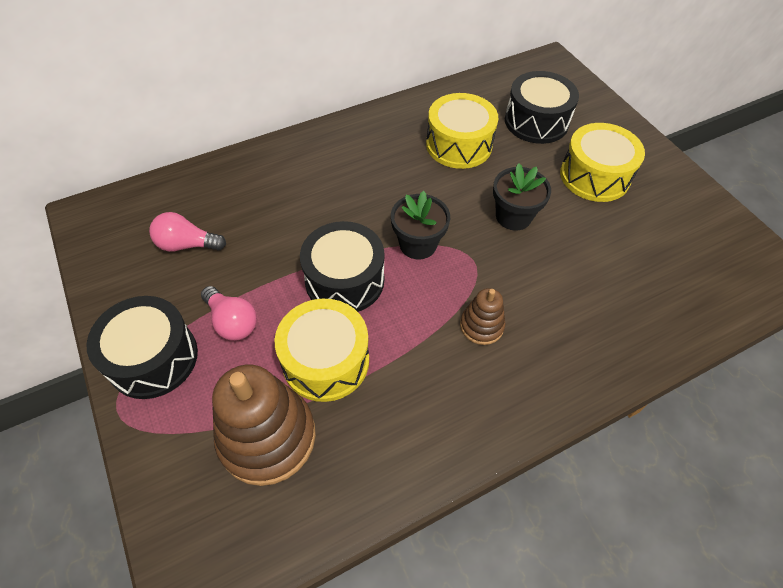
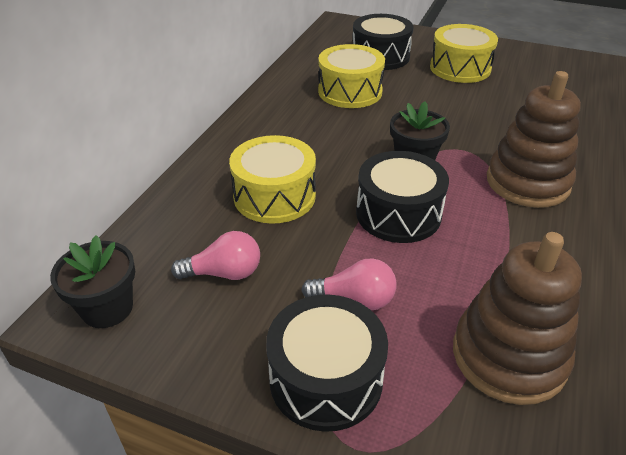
camera: 40 degrees left, 15 degrees down
pink light bulb [149,212,226,252] -> pink light bulb turned 150 degrees counterclockwise [171,231,260,280]
yellow drum [275,299,369,402] -> yellow drum moved to [229,135,316,224]
brown stacking toy [460,288,506,345] -> brown stacking toy [487,71,581,208], size x1.94
black flower pot [493,163,551,231] -> black flower pot moved to [50,235,135,328]

